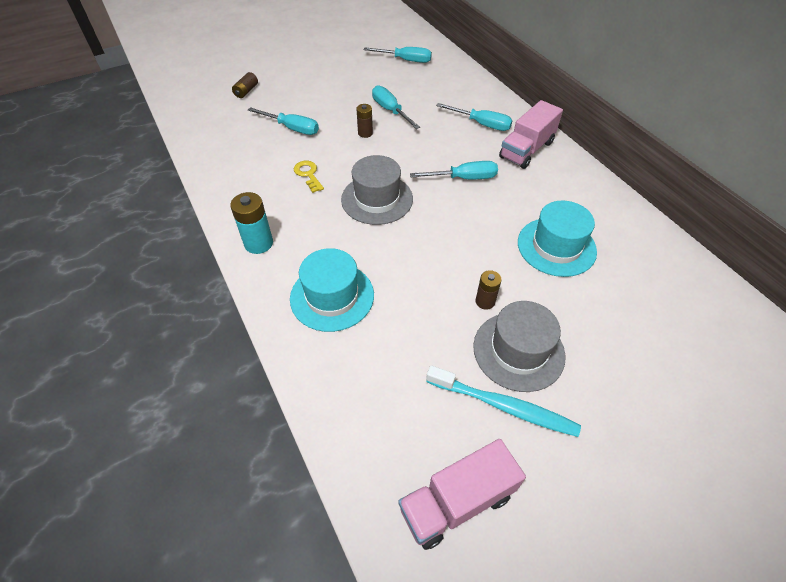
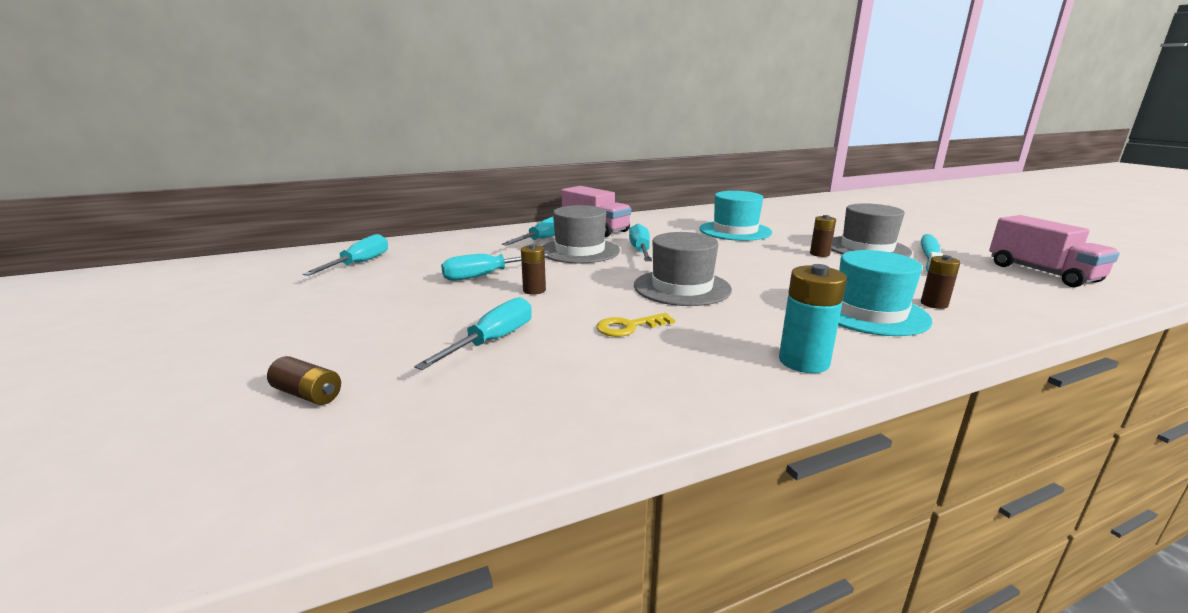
camera: 85 degrees left, 30 degrees down
none -> grey hat [543,205,620,263]
none -> brown battery [921,255,961,309]

